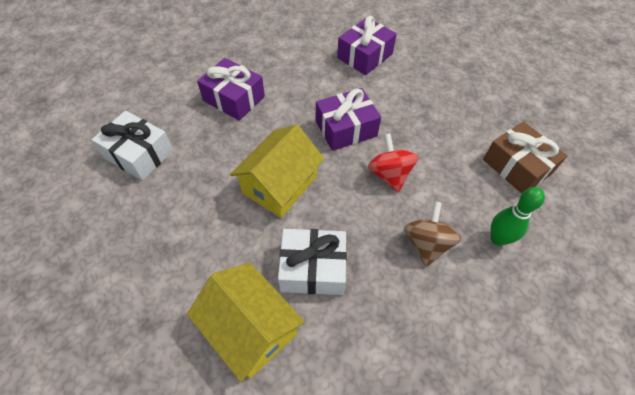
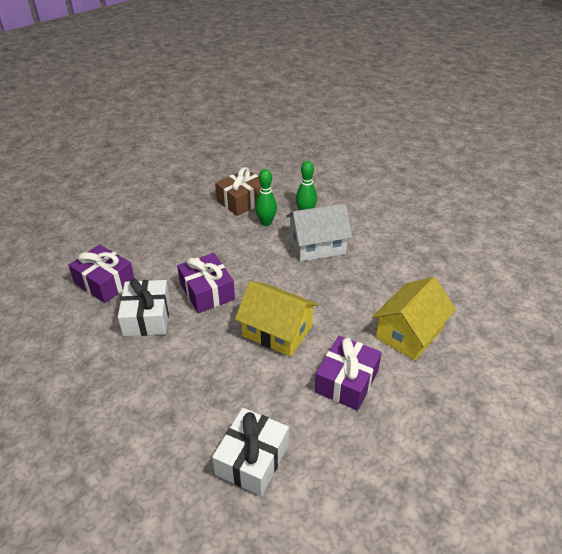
camera: 95 degrees left, 15 degrees down
purple gift [197,58,265,121] -> purple gift moved to [315,336,382,411]
white gift [278,229,347,295] -> white gift moved to [118,279,170,336]
red spinning top [368,133,418,192] -> none
brown spinning top [404,201,461,267] -> white house [286,204,352,262]
none -> green bowling pin [255,169,277,226]

